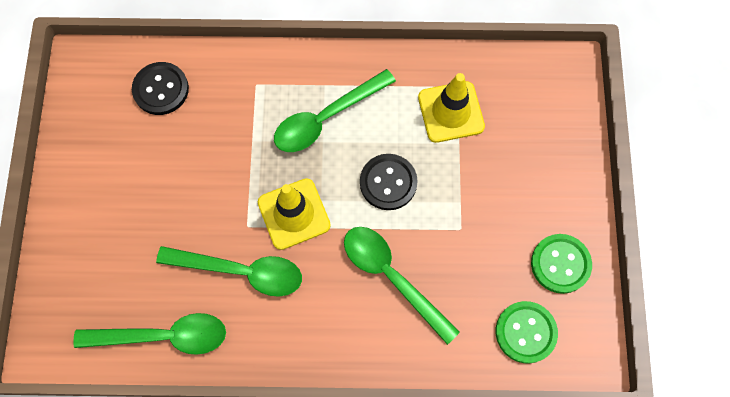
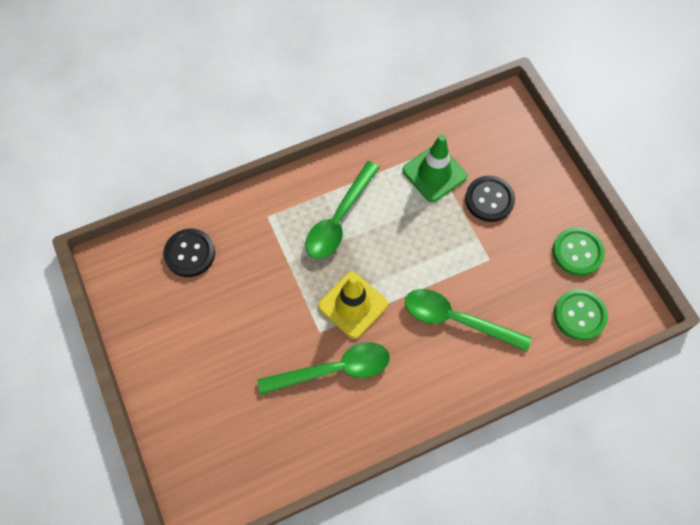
camera: 25 degrees left, 5 degrees down
green spoon [73,313,226,355] -> none
black button [360,154,418,210] -> black button moved to [465,175,515,222]
yellow traffic cone [418,73,485,143] -> green traffic cone [403,134,467,202]

